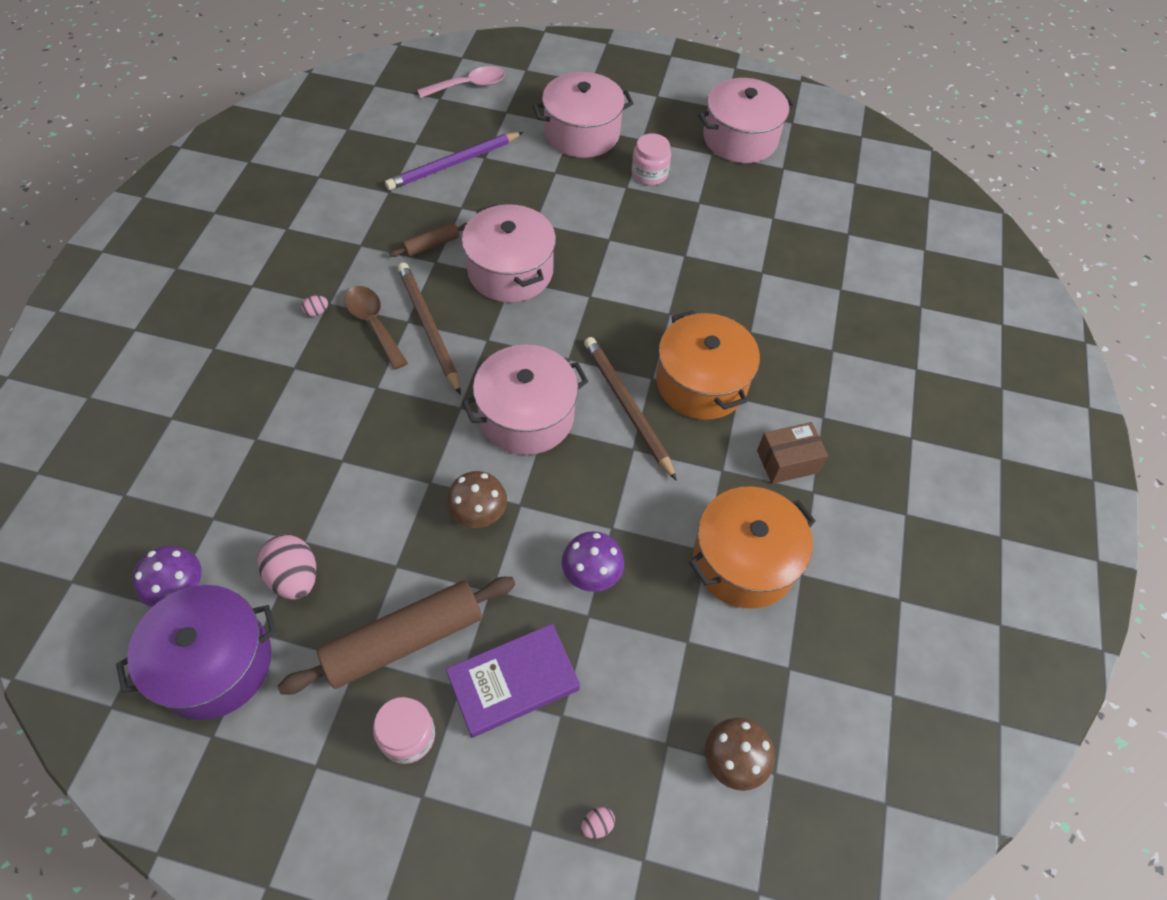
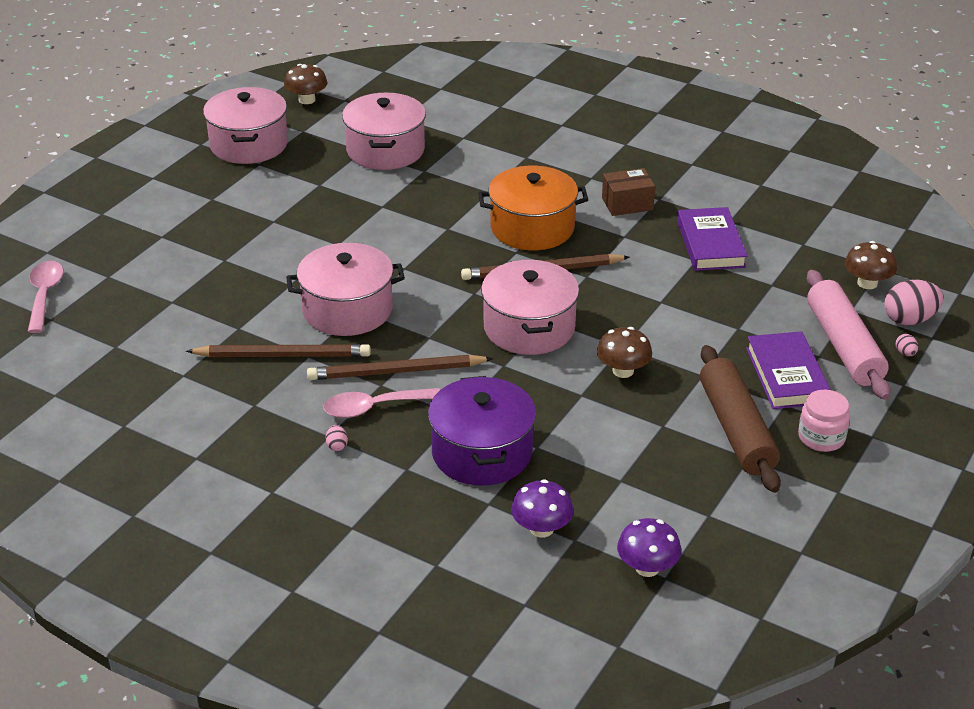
camera: 70 degrees left, 20 degrees down
purple pot [116,585,277,720] -> purple pot moved to [428,376,536,486]
pink egg [258,535,316,600] -> pink egg moved to [884,280,943,325]
brown spoon [344,286,408,370] -> pink spoon [323,388,440,418]
purple pencil [385,132,523,190] -> none
brown rolling pin [390,223,467,257] -> brown pencil [186,344,371,357]
pink pot [533,72,634,158] -> pink pot moved to [342,92,426,170]
purple mushroom [562,531,624,592] -> purple mushroom moved to [511,479,574,538]
pink jar [631,133,671,185] -> none
orange pot [689,486,816,609] -> purple book [677,207,747,271]
brown box [757,422,828,484] -> brown box turned 75 degrees clockwise [602,168,655,216]
none -> brown mushroom [284,64,327,104]
none -> pink rolling pin [807,270,891,400]

